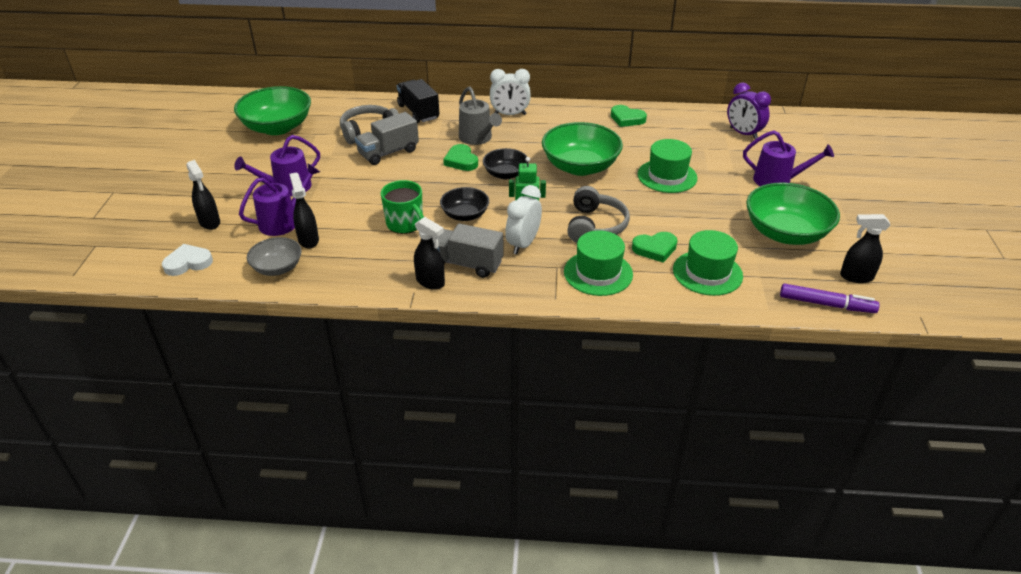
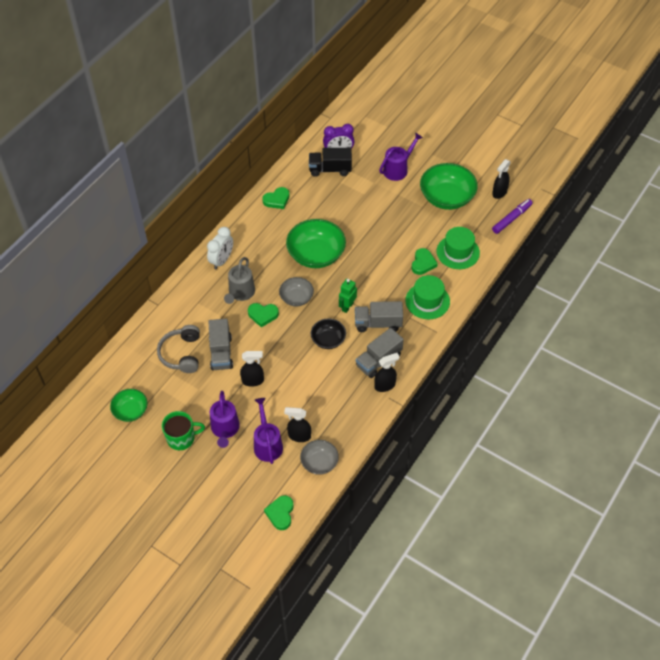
camera: 60 degrees left, 15 degrees up
white heart [162,244,213,276] -> green heart [264,495,294,530]
black spray bottle [187,160,220,230] -> black spray bottle moved to [240,351,264,387]
green bowl [234,86,311,135] -> green bowl [110,389,147,422], size x0.57
green mug [381,180,424,234] -> green mug moved to [162,411,205,450]
black truck [397,79,439,123] -> black truck moved to [309,148,352,177]
grey watering can [459,87,502,145] -> grey watering can turned 105 degrees clockwise [224,257,255,304]
black bowl [483,148,527,179] -> grey bowl [279,277,314,307]
white clock [505,185,542,254] -> grey truck [355,301,403,332]
grey headphones [567,186,630,243] -> none
green hat [638,139,697,193] -> none

